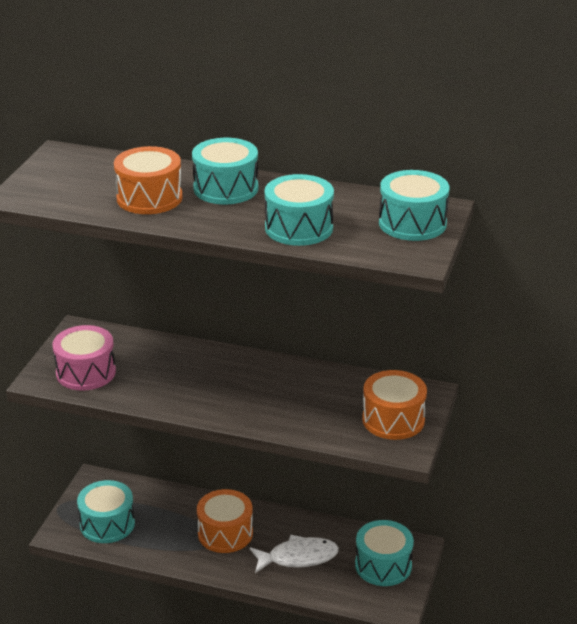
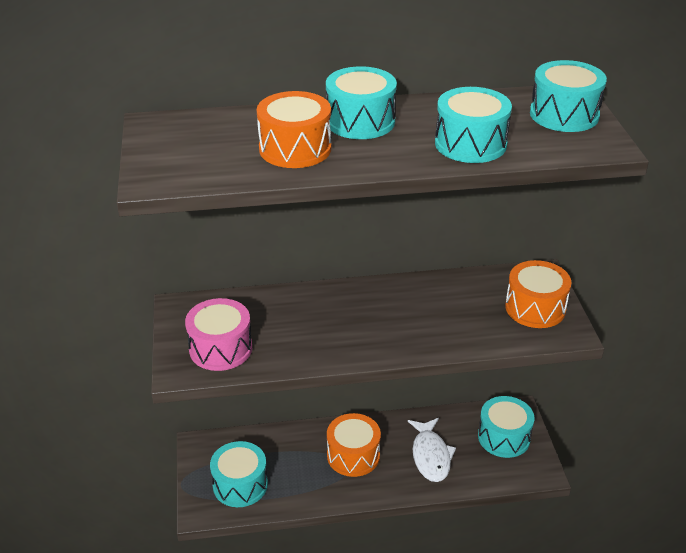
camera: 25 degrees left, 5 degrees up
white fish [250,535,339,573] -> white fish turned 120 degrees clockwise [408,418,456,482]

